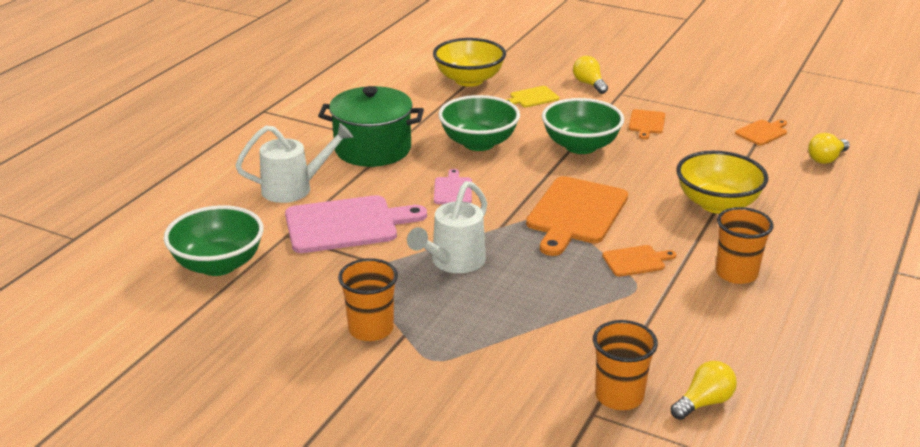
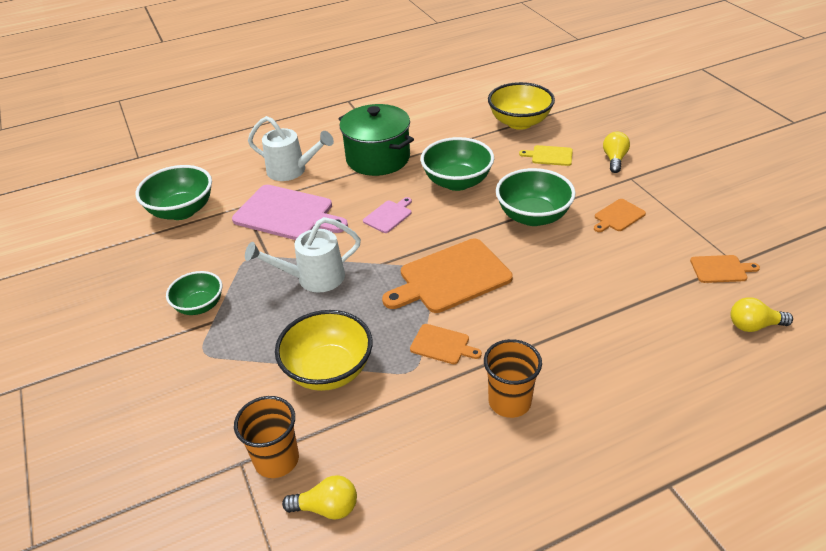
camera: 40 degrees right, 10 degrees up
orange cup [338,258,398,341] -> green bowl [166,271,222,315]
yellow bowl [676,151,768,214] -> yellow bowl moved to [275,310,372,391]

